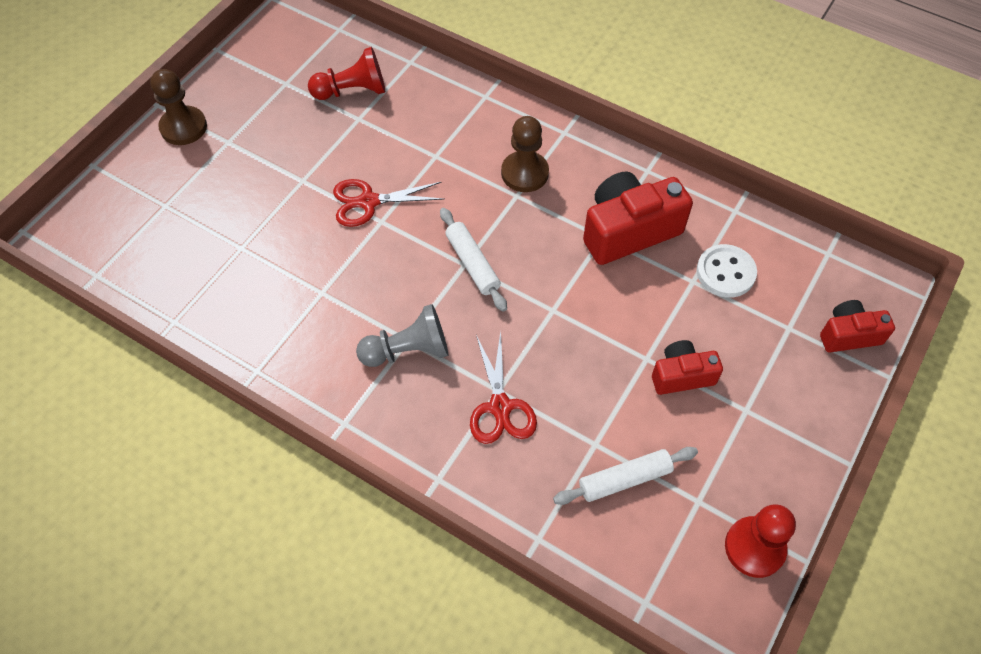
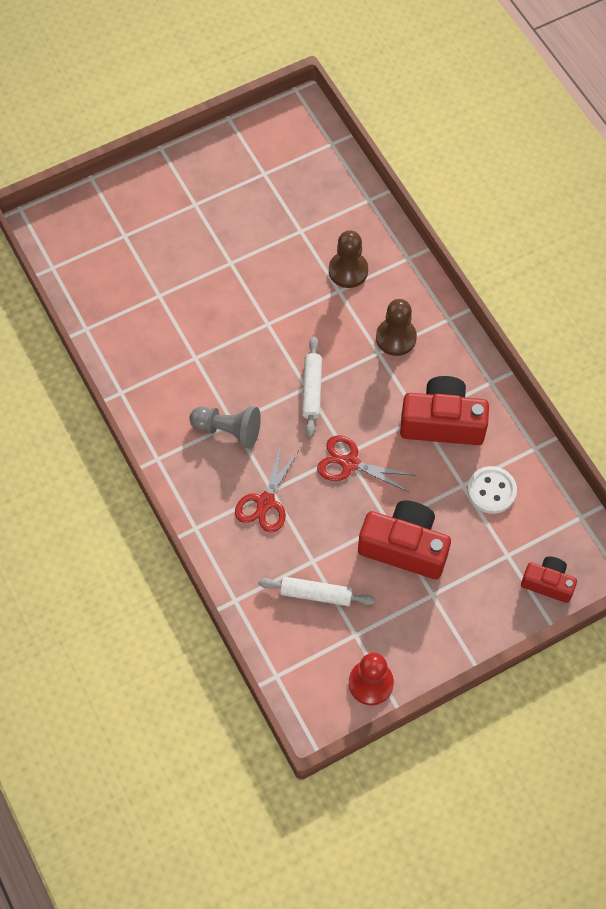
camera: 30 degrees right, 5 degrees up
brown pawn [150,69,207,145] -> brown pawn moved to [329,230,368,288]
red pawn [308,47,385,100] -> none
red scissors [333,179,444,227] -> red scissors moved to [317,435,413,492]
red camera [652,340,723,395] -> red camera [358,501,451,579], size x1.73

